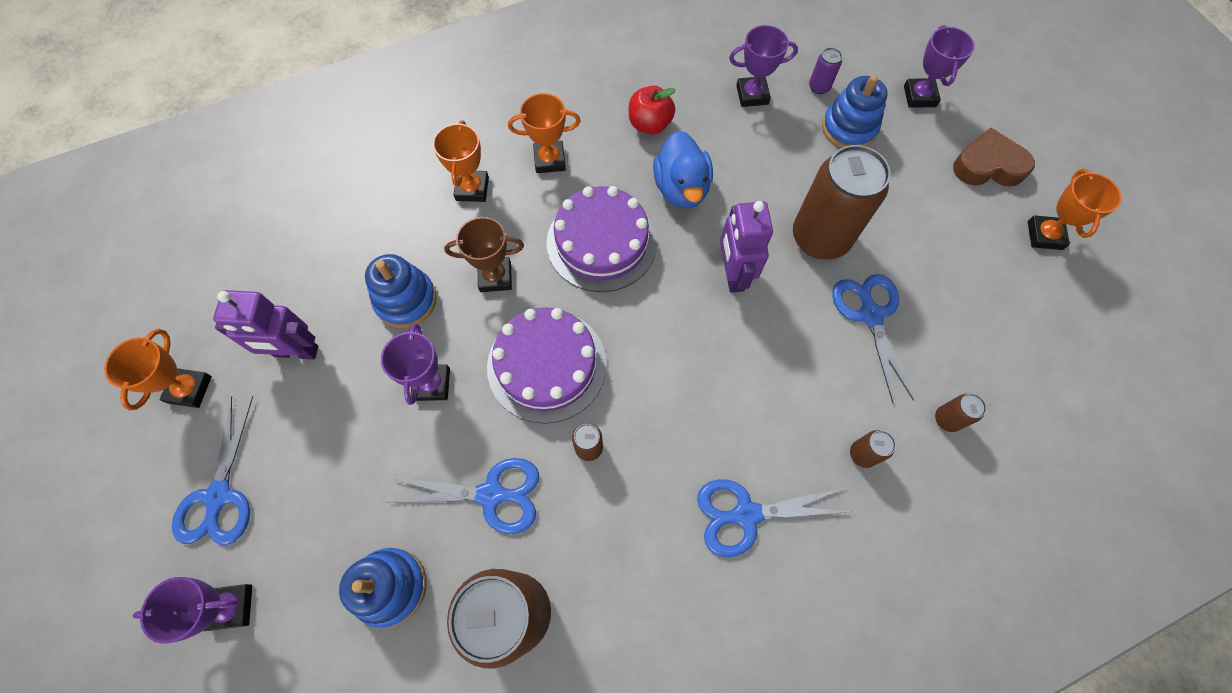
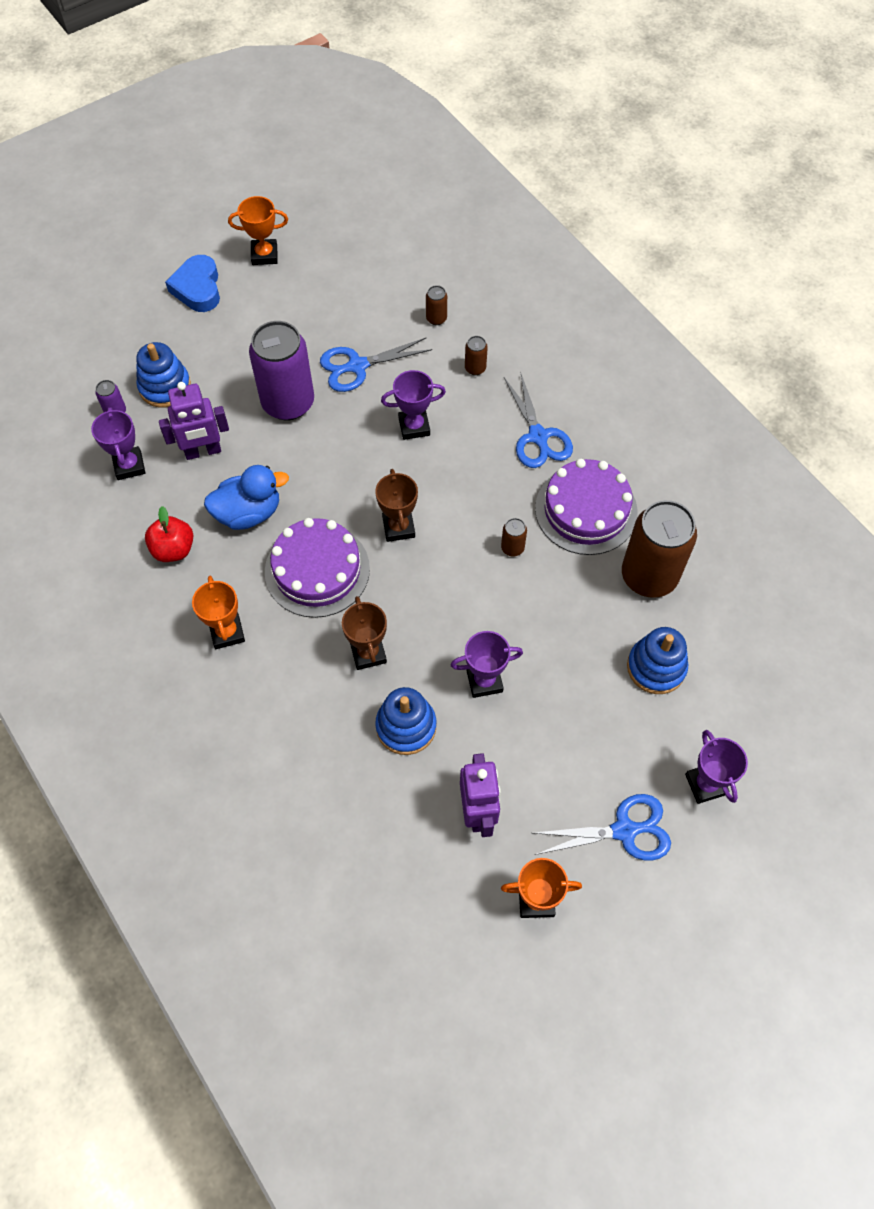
camera: 100 degrees left, 5 degrees down
blue scissors [386,458,539,534] -> none
orange trophy [433,121,489,202] -> none
purple cake [487,307,607,424] -> purple cake moved to [535,459,638,555]
purple robot [720,201,773,293] -> purple robot moved to [159,382,229,460]
brown can [793,145,891,259] -> purple can [249,321,314,420]
purple trophy [904,25,975,107] -> purple trophy moved to [381,370,446,440]
brown heart [953,128,1035,186] -> blue heart [165,255,220,312]
none -> brown trophy [375,469,418,542]

